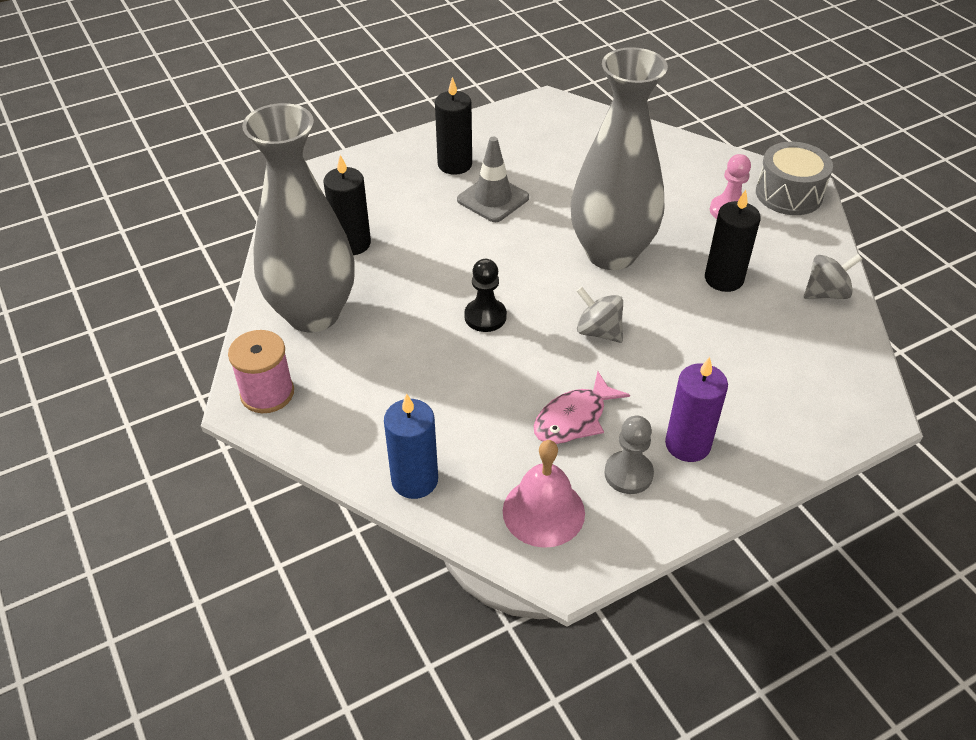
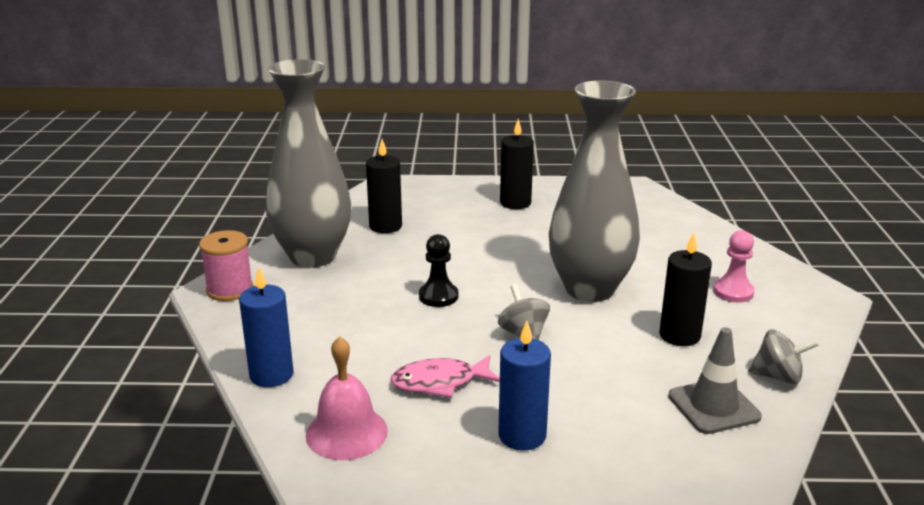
camera: 30 degrees right, 20 degrees down
grey traffic cone [457,137,529,222] -> grey traffic cone moved to [668,327,762,434]
grey pawn [604,416,654,494] -> none
purple candle [665,357,728,462] -> blue candle [498,321,551,450]
grey drum [756,142,833,215] -> none

